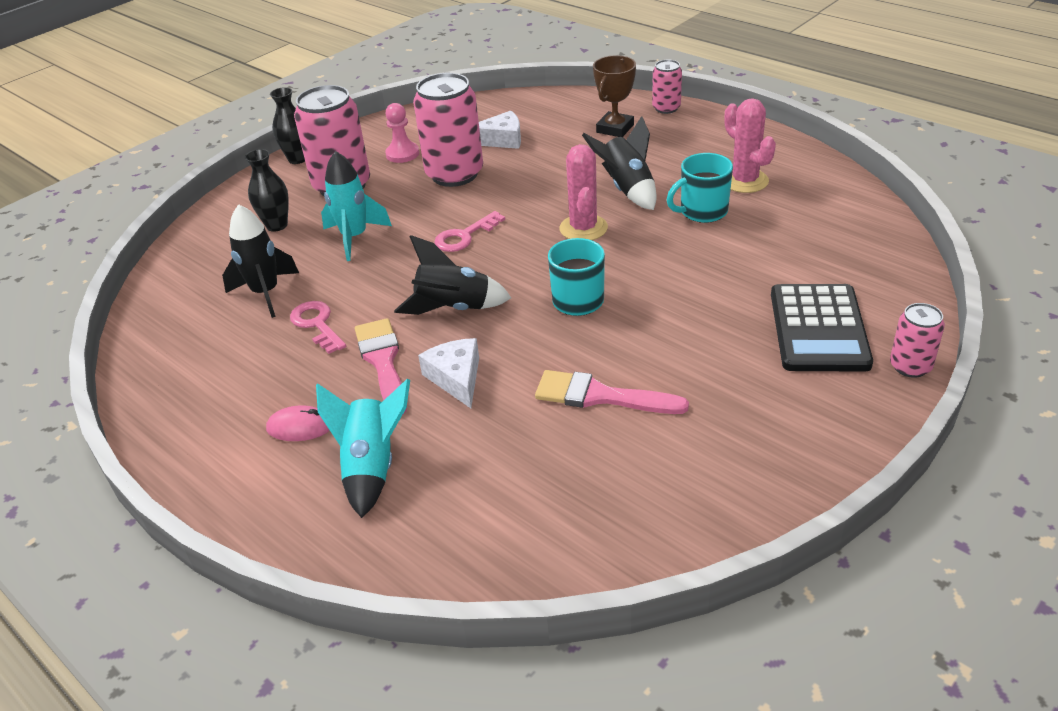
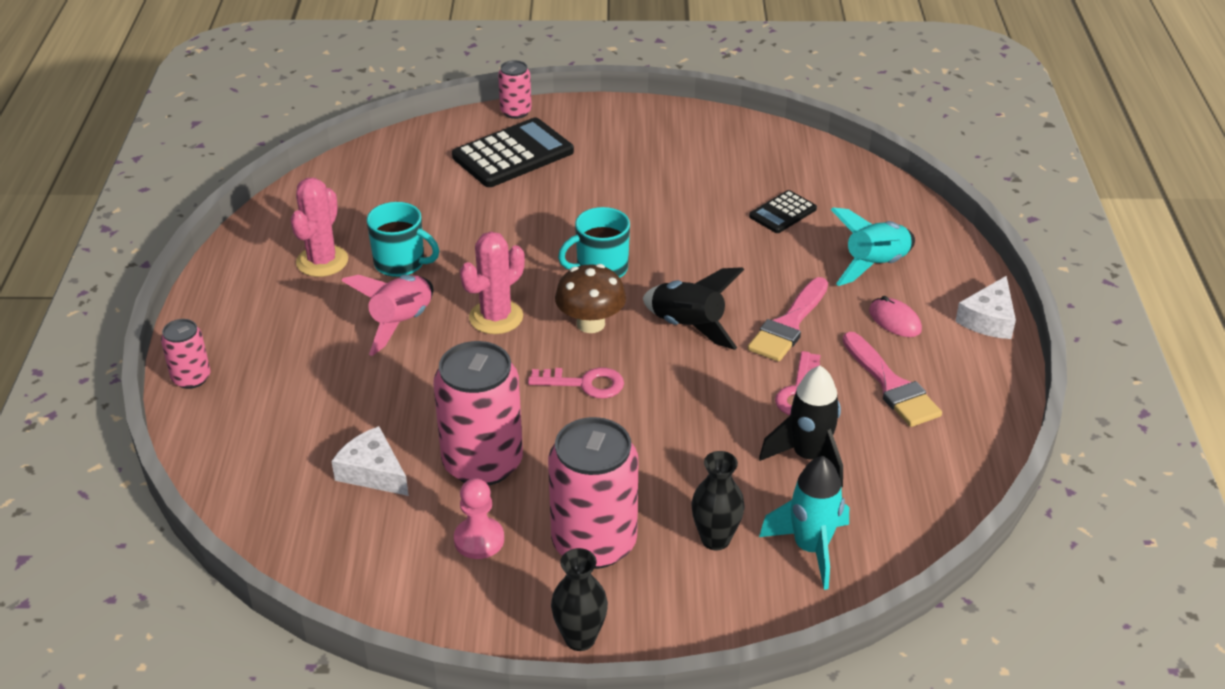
camera: 135 degrees left, 0 degrees up
turquoise rocket [321,151,392,261] -> turquoise rocket moved to [759,456,849,590]
white cheese [418,338,479,408] -> white cheese moved to [955,276,1016,339]
pink brush [535,370,689,414] -> pink brush moved to [842,332,942,427]
black rocket [582,116,657,210] -> pink rocket [341,275,433,356]
brown trophy [593,55,636,137] -> none
none -> brown mushroom [555,264,626,333]
none -> black calculator [749,190,817,233]

